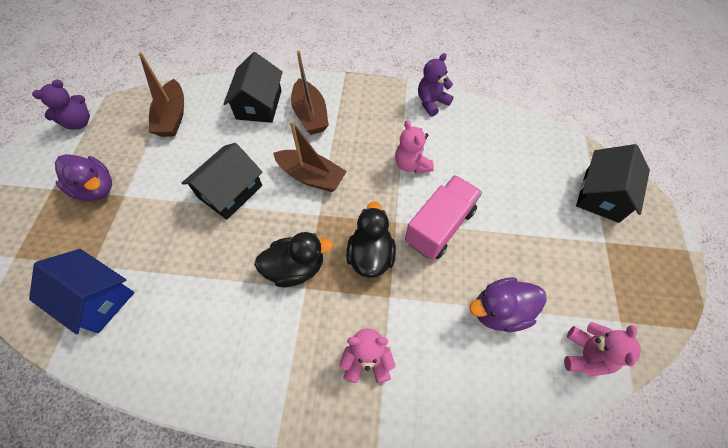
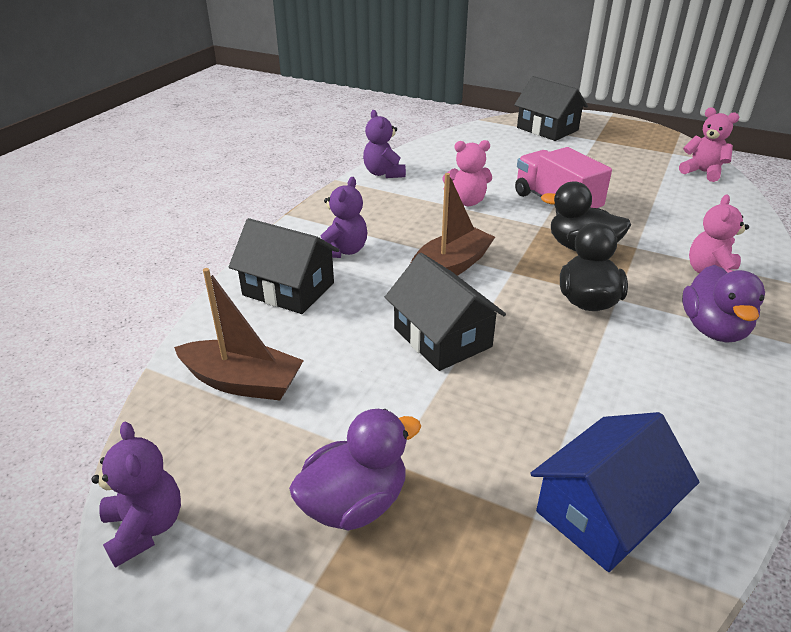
camera: 70 degrees left, 25 degrees down
brown boat [291,50,329,135] -> purple teddy bear [321,177,367,258]
purple duck [469,278,547,332] -> purple duck moved to [682,265,765,343]

